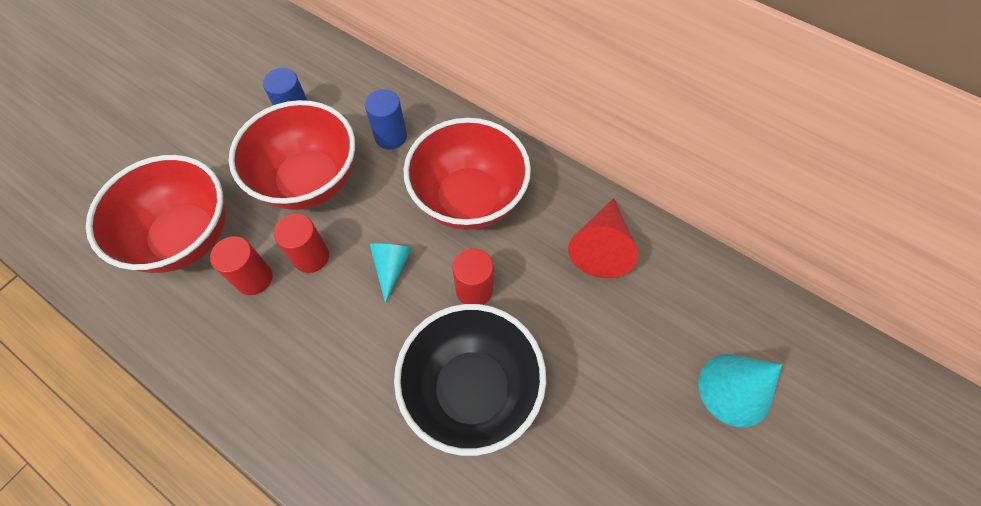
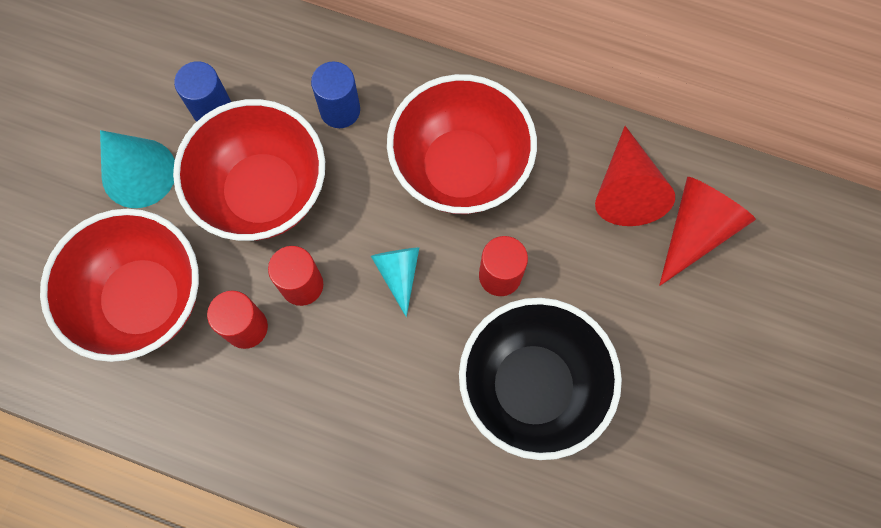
camera: 15 degrees left, 10 degrees up
turquoise cone [698,354,782,427] -> turquoise cone moved to [100,130,175,208]
none -> red cone [659,177,756,286]

